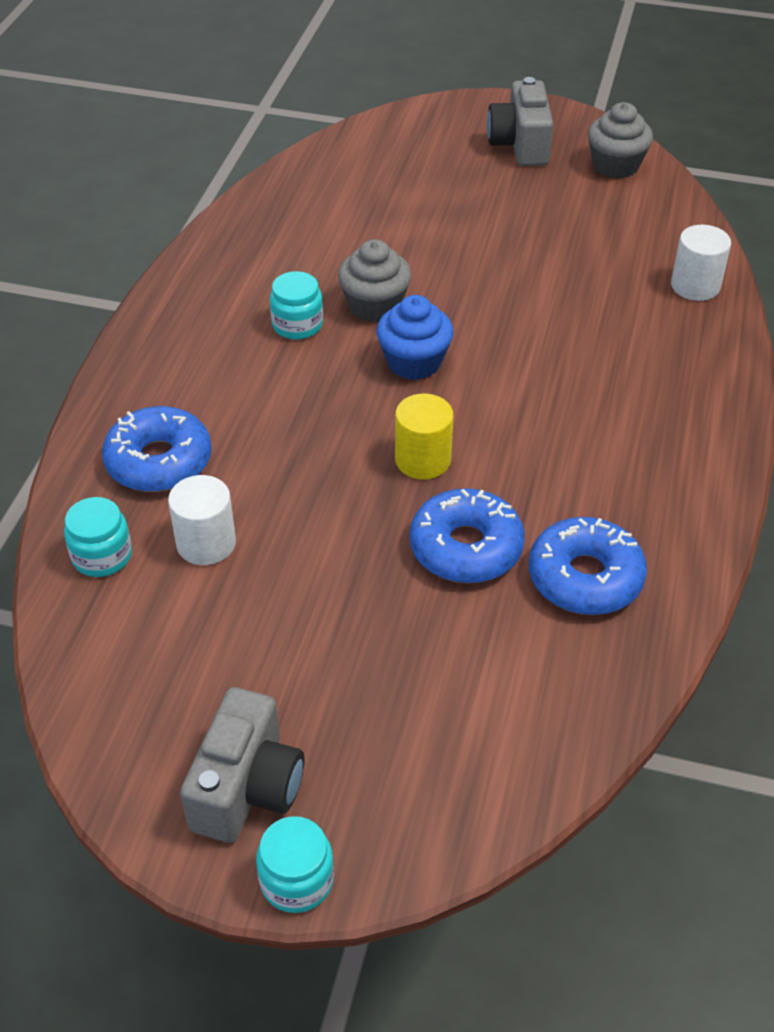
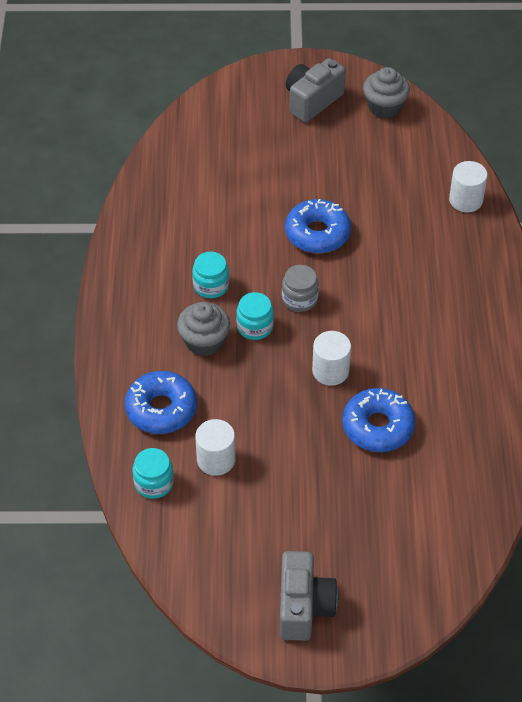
camera: 15 degrees left, 5 degrees up
turquoise jar [256,816,334,913] -> turquoise jar moved to [236,292,274,340]
grey cupcake [338,239,412,322] -> grey cupcake moved to [177,302,230,356]
blue cupcake [377,295,453,380] -> grey jar [282,265,319,312]
yellow cylinder [395,394,454,479] -> white cylinder [312,331,351,386]
grey camera [487,77,553,166] -> grey camera turned 60 degrees clockwise [286,58,346,123]
blue donut [529,517,647,615] -> blue donut moved to [285,199,351,254]

